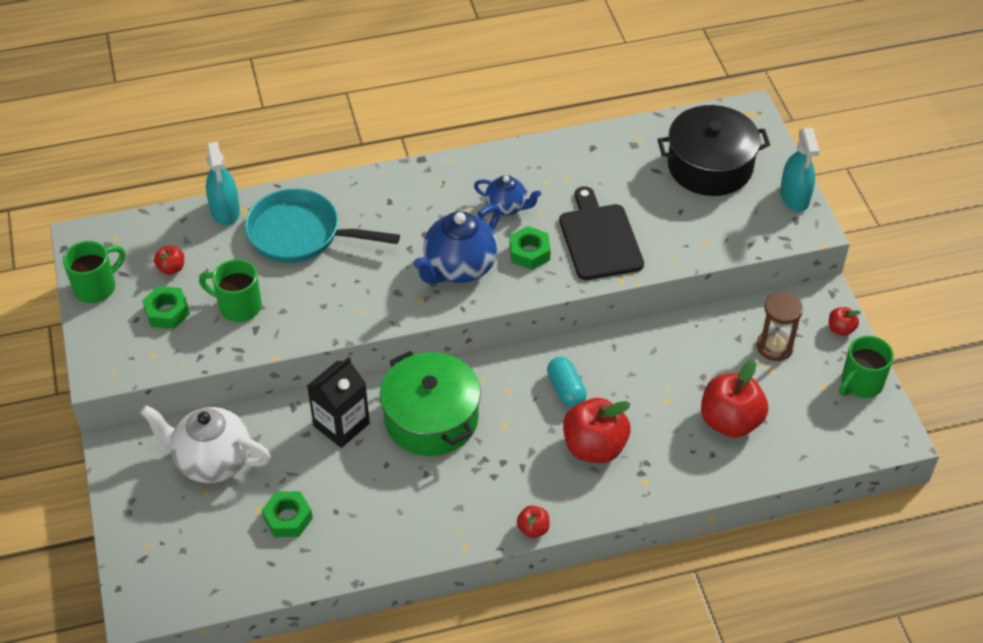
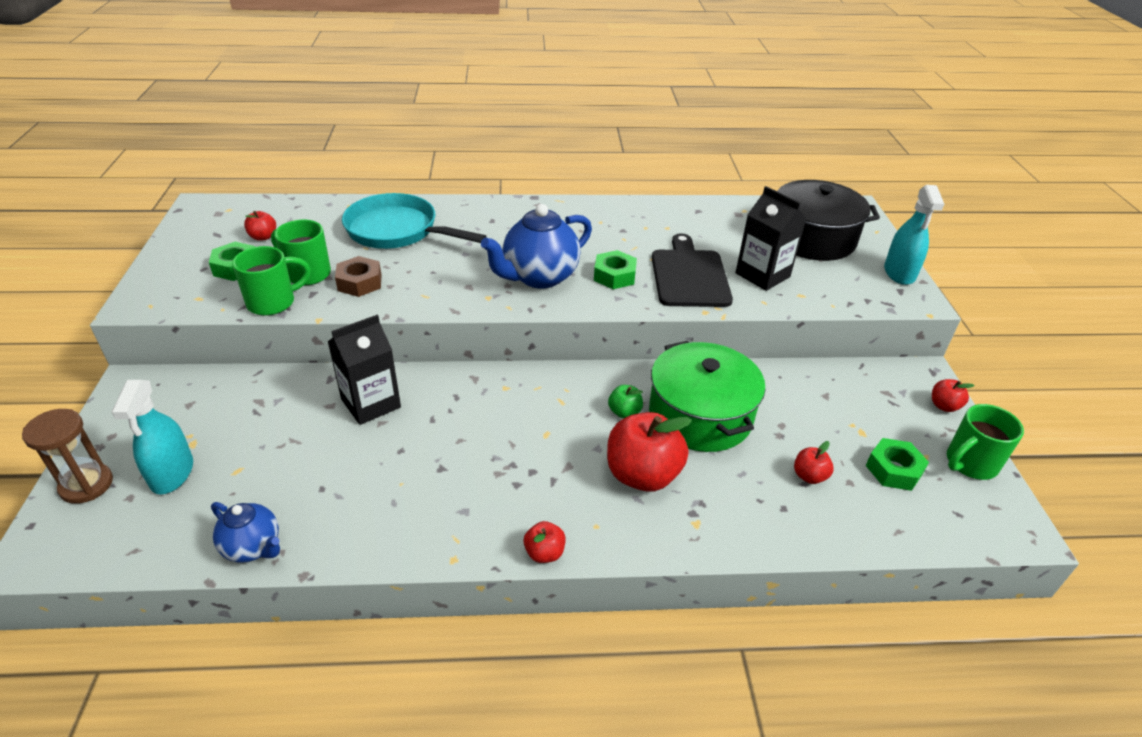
camera: 10 degrees right, 10 degrees down
green mug [63,241,125,303] -> green mug moved to [232,246,311,316]
white teapot [140,405,271,483] -> none
turquoise spray bottle [206,142,240,226] -> turquoise spray bottle moved to [112,380,193,495]
green nut [262,491,313,537] -> green nut moved to [866,438,929,491]
green pot [380,351,481,456] -> green pot moved to [649,341,765,452]
blue teapot [474,175,541,216] -> blue teapot moved to [211,502,280,563]
turquoise capsule [547,357,587,408] -> green apple [608,385,643,418]
red apple [701,360,768,438] -> red apple [794,441,834,484], size x0.47
brown hourglass [757,291,803,361] -> brown hourglass moved to [22,409,113,504]
none -> brown nut [335,256,381,297]
none -> black carton [736,186,806,291]

